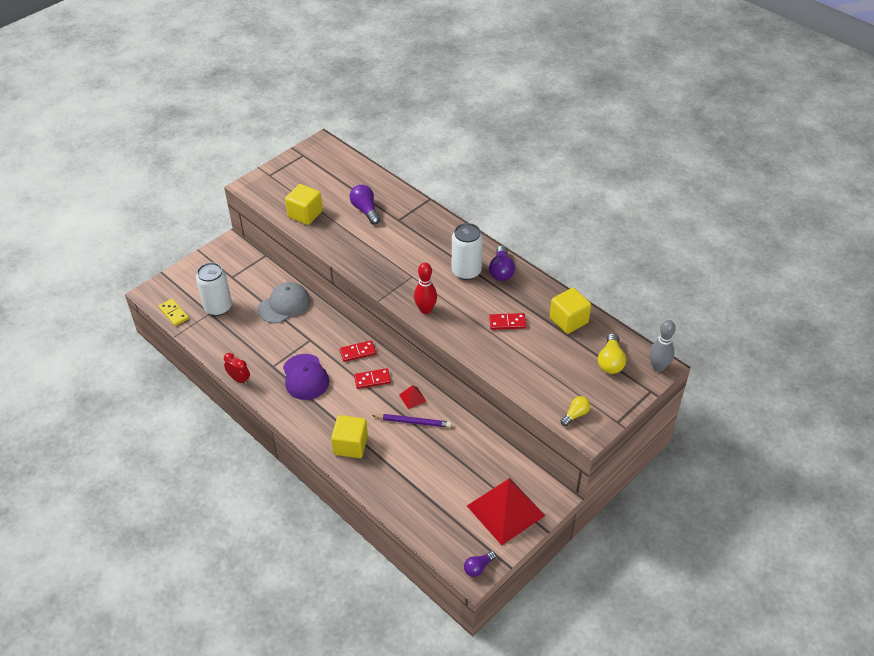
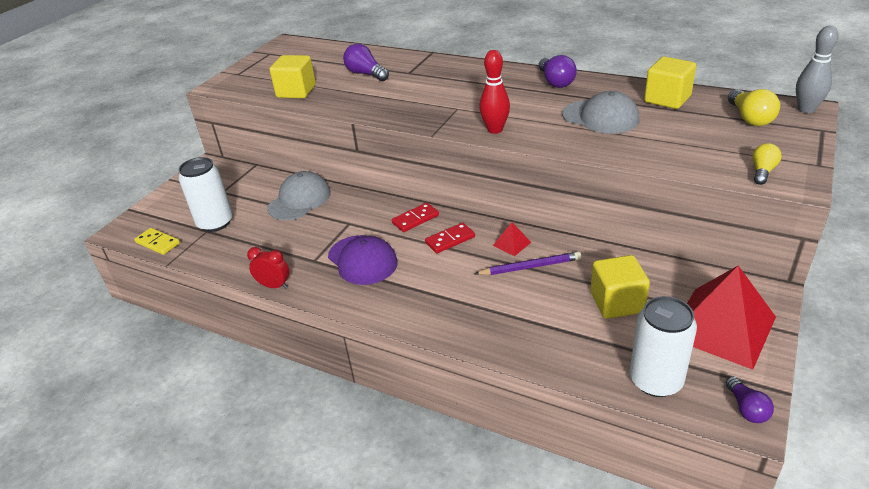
camera: 15 degrees left, 10 degrees down
yellow cube [331,415,368,458] -> yellow cube moved to [591,255,650,319]
white can [452,223,483,280] -> white can moved to [629,296,697,397]
purple light bulb [464,551,496,577] -> purple light bulb turned 45 degrees counterclockwise [725,376,774,423]
red domino [489,313,526,330] -> grey cap [562,91,639,134]

